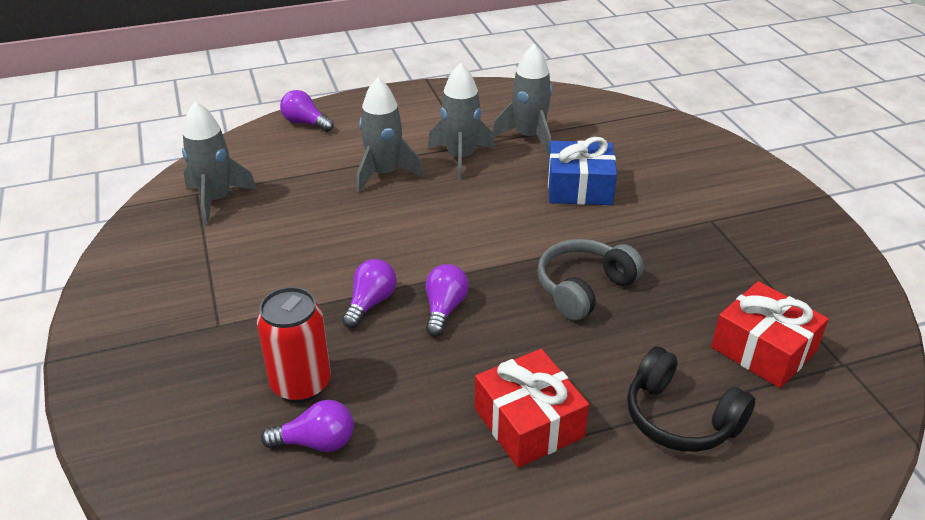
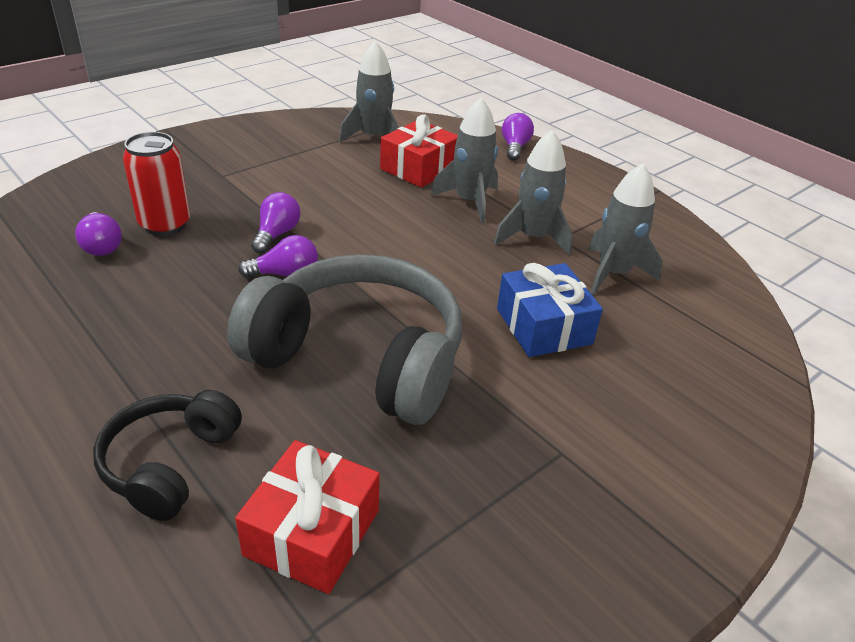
camera: 65 degrees right, 0 degrees up
purple light bulb [342,259,397,328] -> purple light bulb turned 75 degrees counterclockwise [251,192,301,253]
red gift [475,349,589,468] -> red gift moved to [380,114,458,188]
grey headphones [537,239,644,321] -> grey headphones [227,254,462,425], size x1.84

